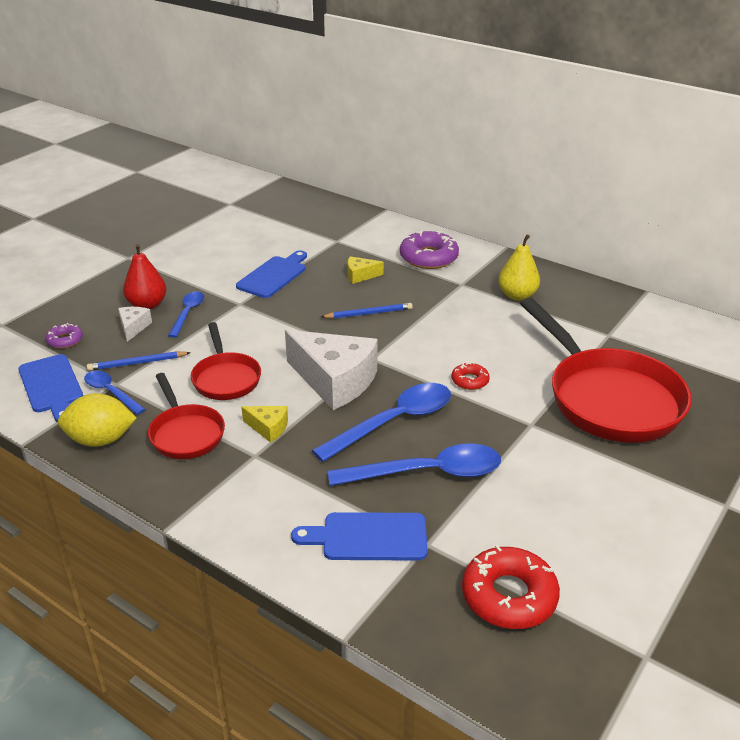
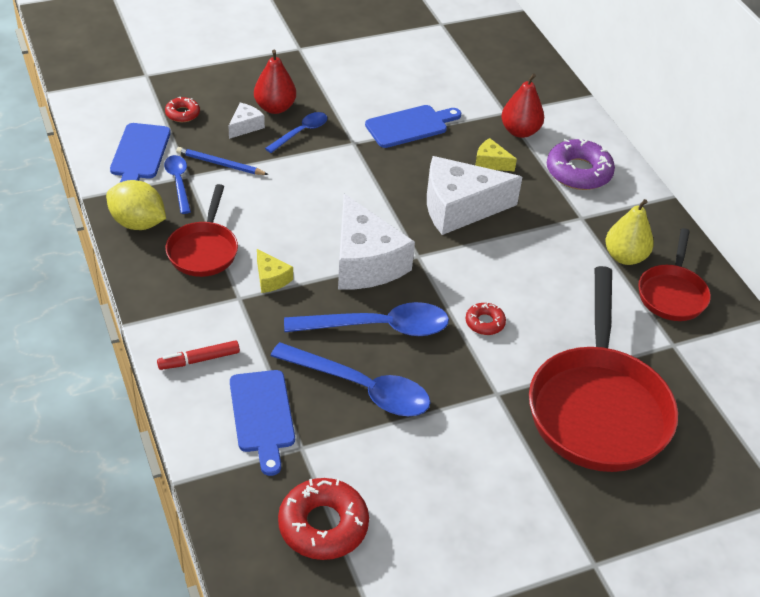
camera: 30 degrees right, 10 degrees up
purple donut [45,323,83,348] -> red donut [165,97,200,122]
red pan [191,322,261,400] -> red pan moved to [638,228,711,321]
blue cutting board [291,512,427,561] -> blue cutting board turned 135 degrees counterclockwise [230,370,295,476]
blue pencil [321,303,413,319] -> white cheese [427,156,522,235]
none -> red marker [157,340,240,370]
none -> red pear [501,73,544,138]

